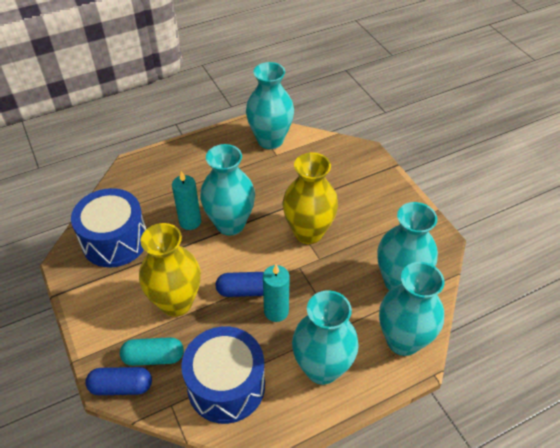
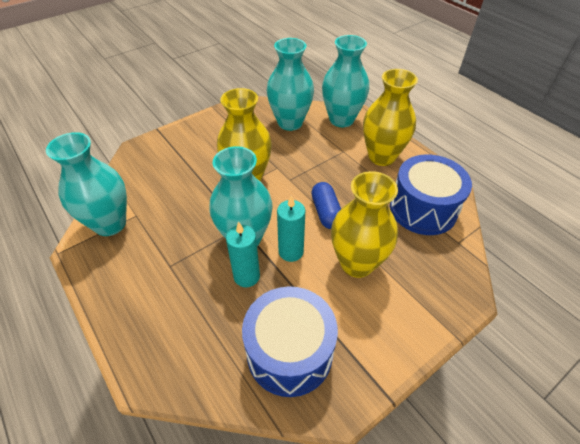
camera: 100 degrees left, 0 degrees up
blue capsule [85,367,152,395] -> none
turquoise capsule [120,337,184,366] -> none
turquoise candle [263,265,290,322] -> turquoise candle moved to [277,195,305,262]
turquoise vase [292,290,359,385] -> yellow vase [363,69,418,166]

